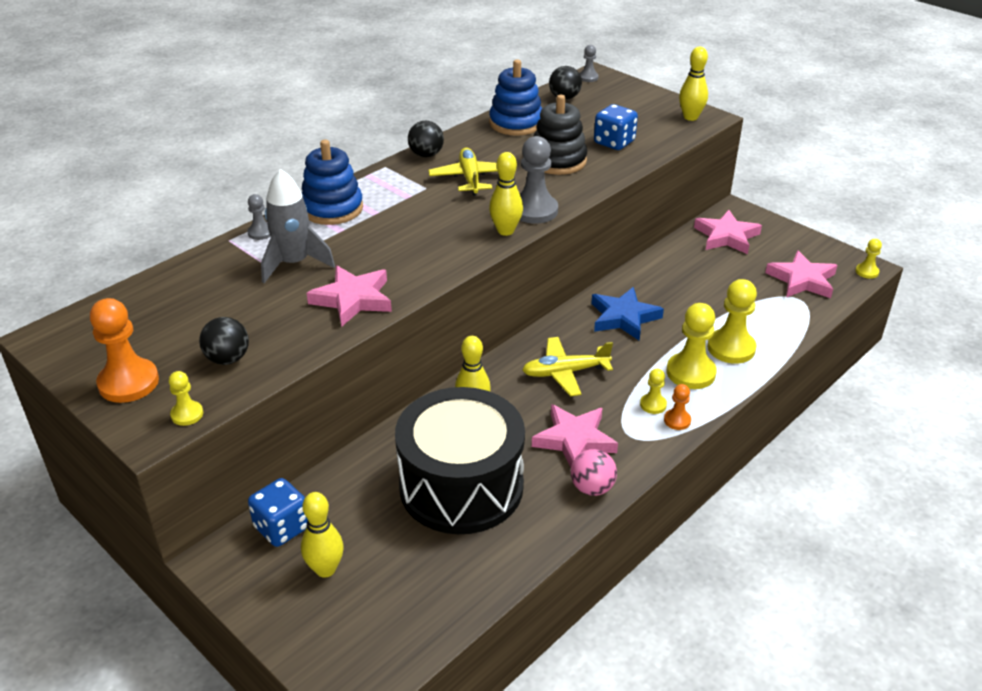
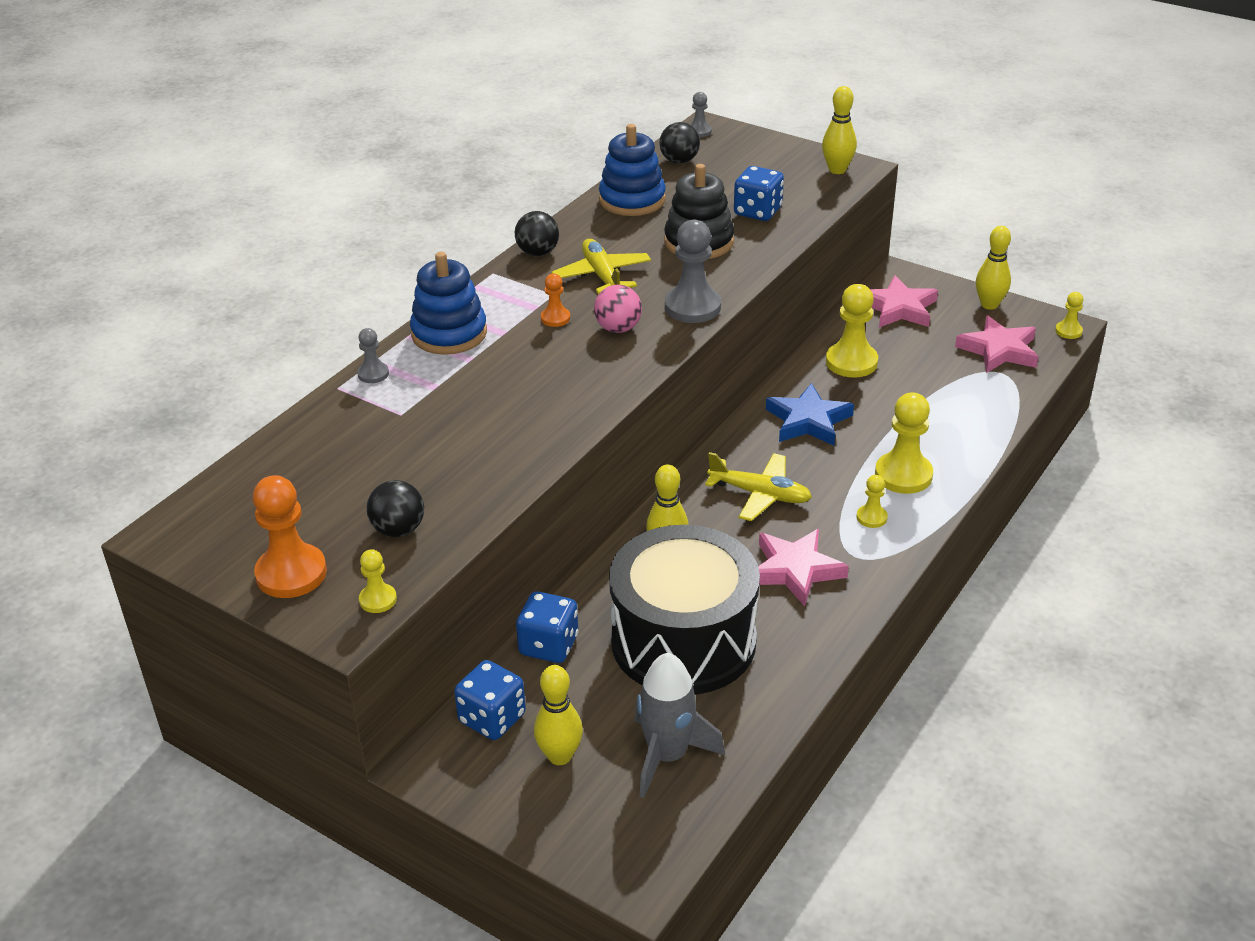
camera: 10 degrees left, 0 degrees up
grey rocket [261,169,335,283] -> grey rocket moved to [634,653,725,798]
pink star [307,265,392,327] -> none
yellow bowling pin [489,152,523,236] -> yellow bowling pin moved to [976,226,1011,310]
yellow plane [522,337,613,396] -> yellow plane turned 135 degrees counterclockwise [705,452,812,521]
pink ball [571,449,617,496] -> pink ball moved to [594,285,642,333]
orange pawn [664,384,691,430] -> orange pawn moved to [541,274,570,327]
yellow pawn [707,279,757,364] -> yellow pawn moved to [826,284,878,378]
none -> blue dice [516,591,579,663]

